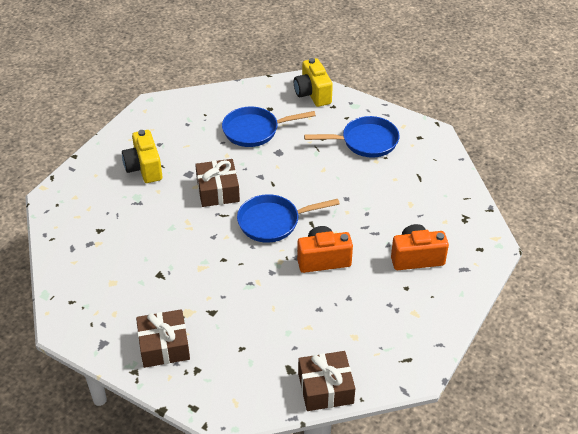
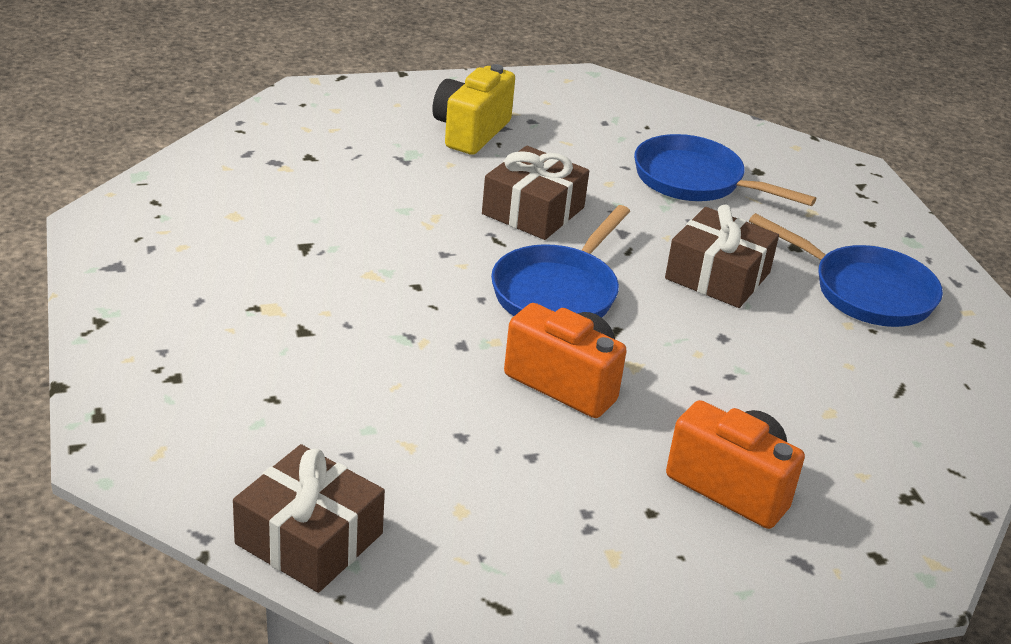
camera: 40 degrees right, 10 degrees down
brown gift [136,309,190,368] -> brown gift moved to [665,205,779,308]
blue pan [237,194,340,243] -> blue pan turned 90 degrees counterclockwise [491,205,630,318]
yellow camera [294,58,333,107] -> none

